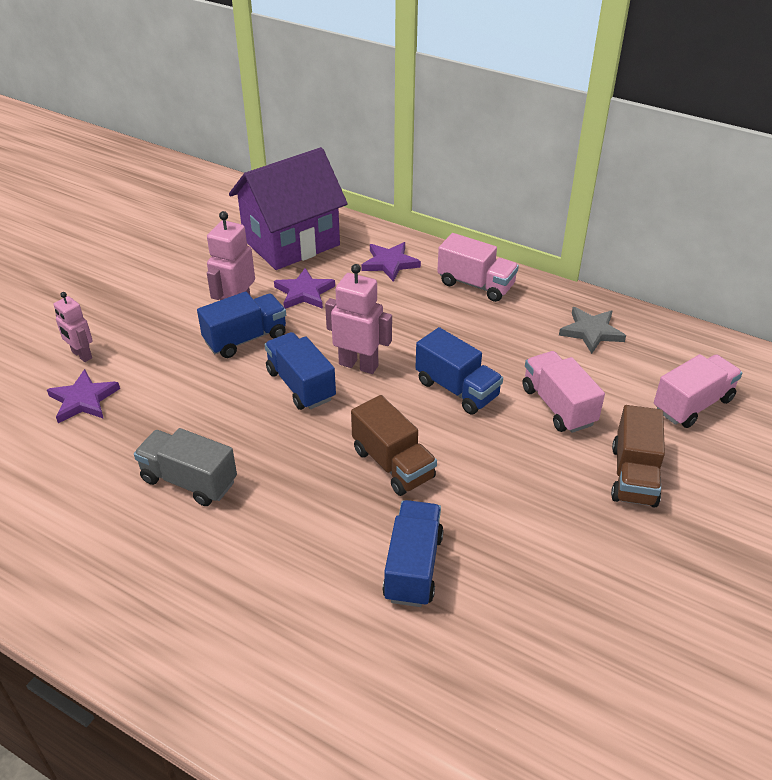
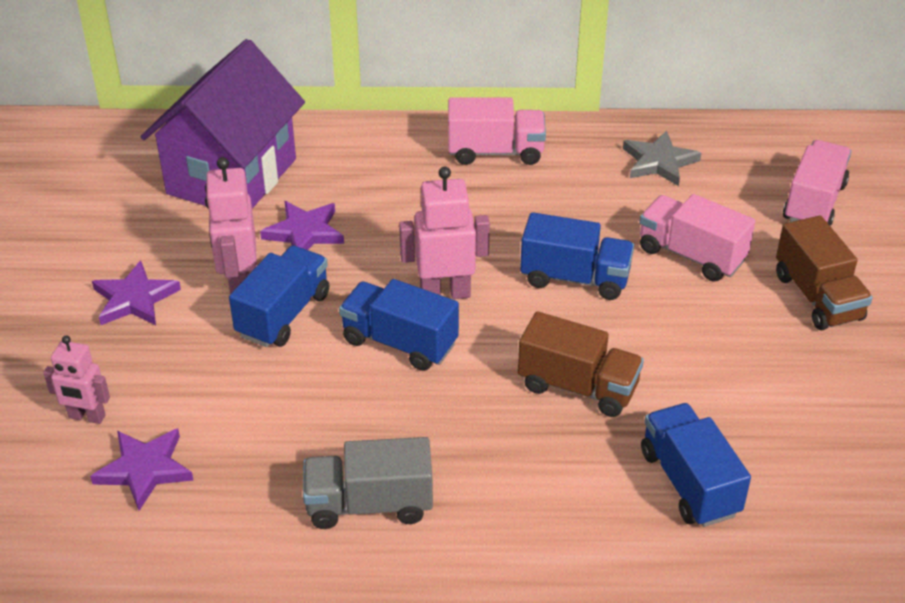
camera: 30 degrees left, 0 degrees up
purple star [361,242,421,282] -> purple star moved to [92,261,181,325]

